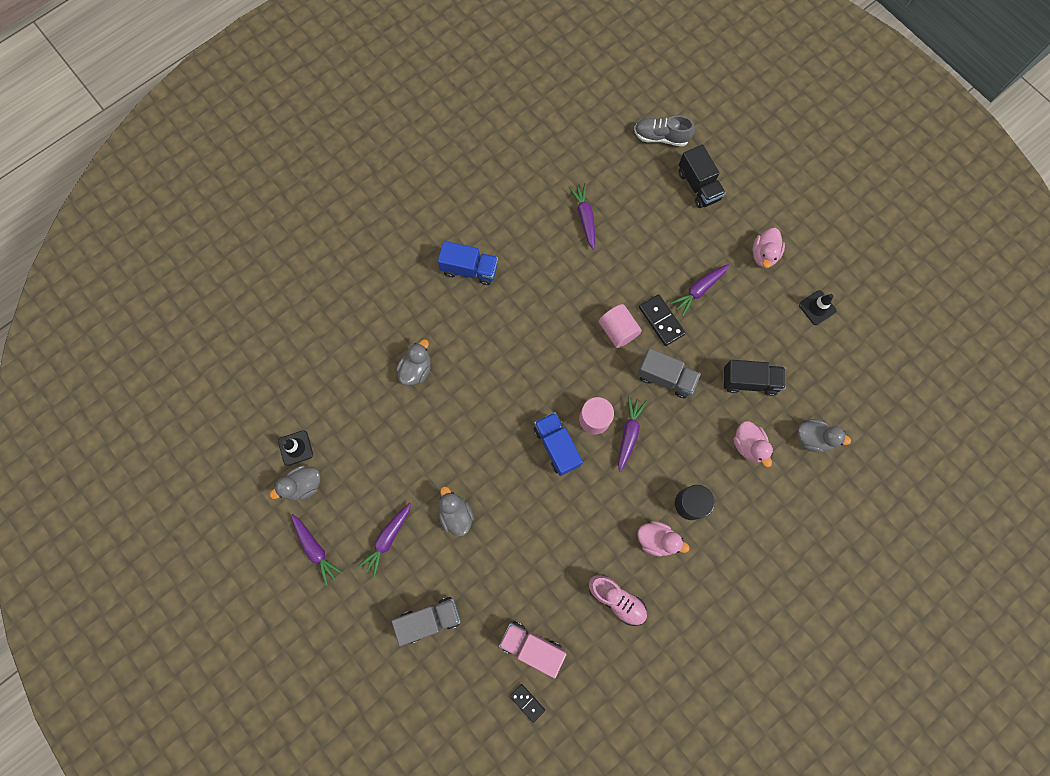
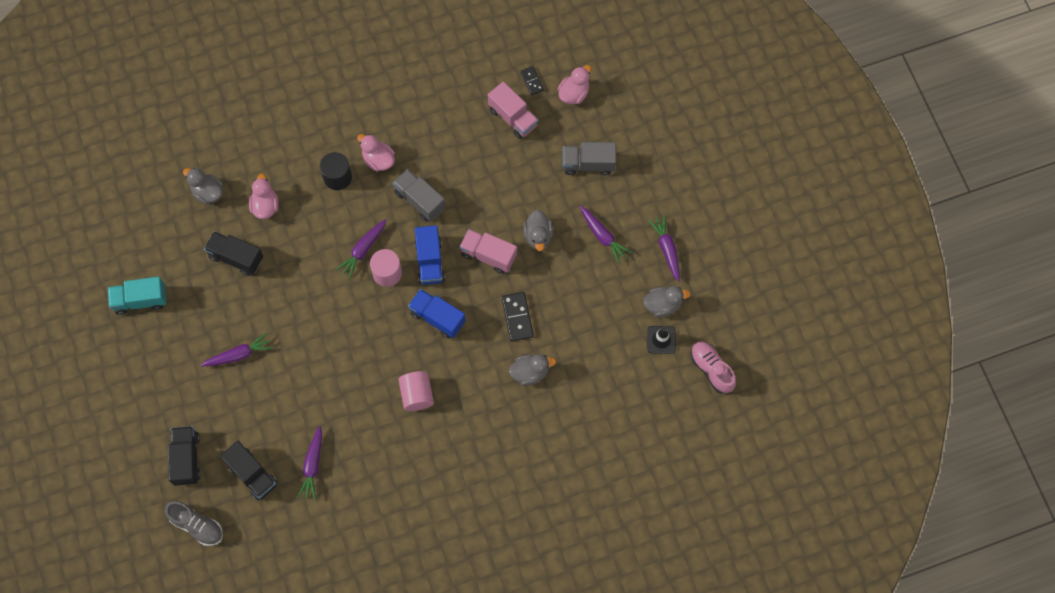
camera: 160 degrees left, 5 degrees down
purple carrot [358,503,411,577] -> purple carrot turned 90 degrees clockwise [580,206,632,264]
grey duck [396,339,431,385] -> grey duck turned 150 degrees counterclockwise [509,354,556,386]
blue truck [438,241,498,285] -> blue truck moved to [408,289,466,339]
pink shoe [589,575,647,626] -> pink shoe moved to [691,341,736,394]
pink cylinder [599,304,642,348] -> pink cylinder moved to [398,371,434,411]
grey truck [637,348,701,398] -> grey truck moved to [393,169,446,222]
black domino [639,294,686,346] -> black domino moved to [502,292,534,341]
pink duck [753,228,785,268] -> pink duck moved to [558,65,591,104]
black traffic cone [799,290,836,325] -> turquoise truck [108,277,166,315]
none -> black truck [220,441,278,500]
none -> pink truck [459,229,517,274]

